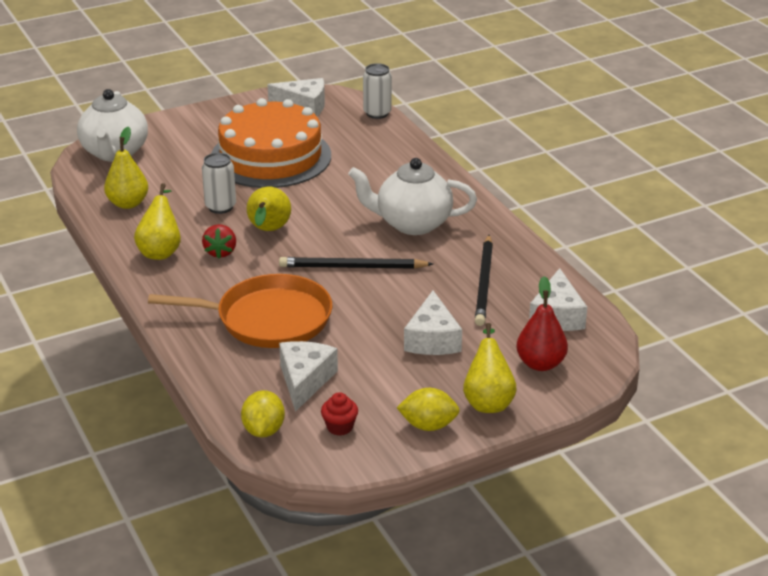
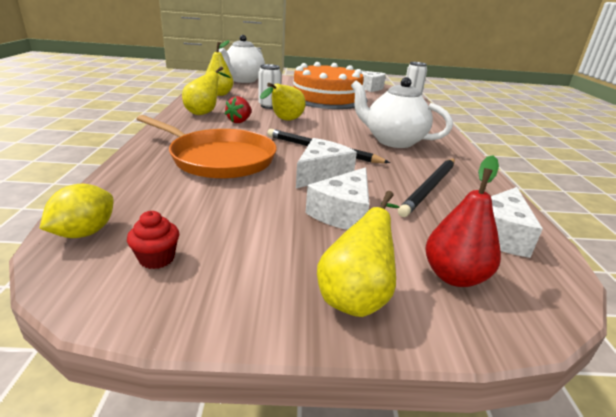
camera: 25 degrees right, 5 degrees down
white cheese [279,341,338,412] -> white cheese moved to [296,138,357,188]
yellow lemon [397,388,460,431] -> none

